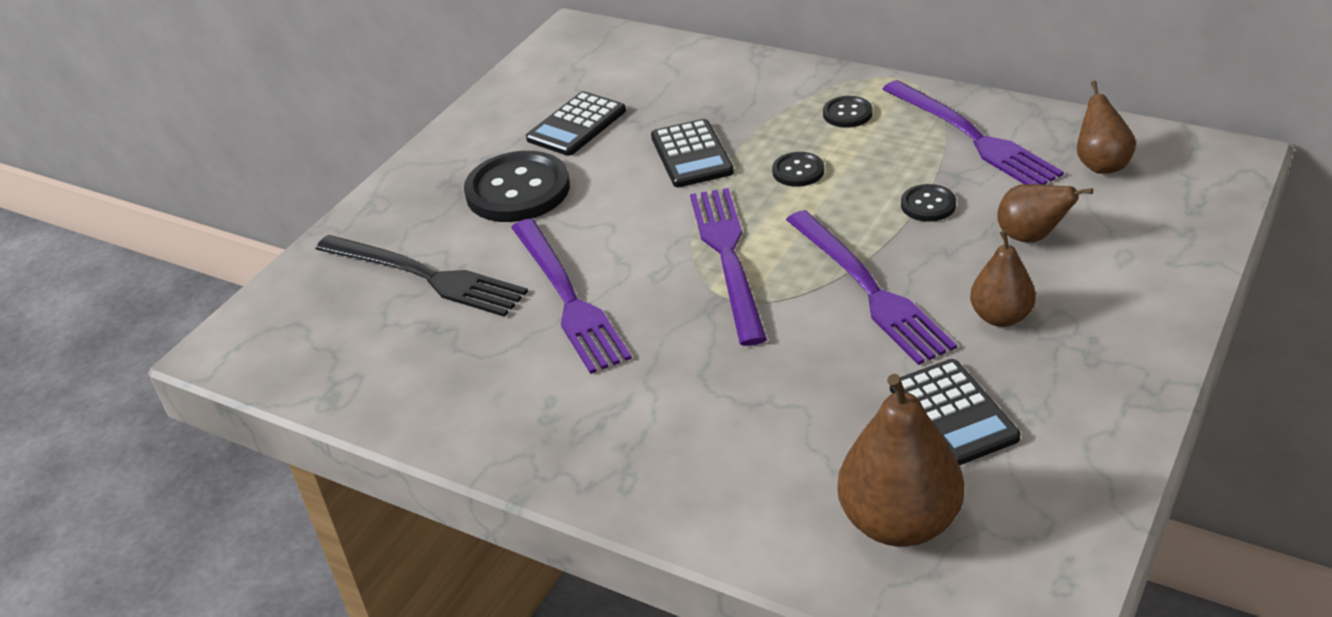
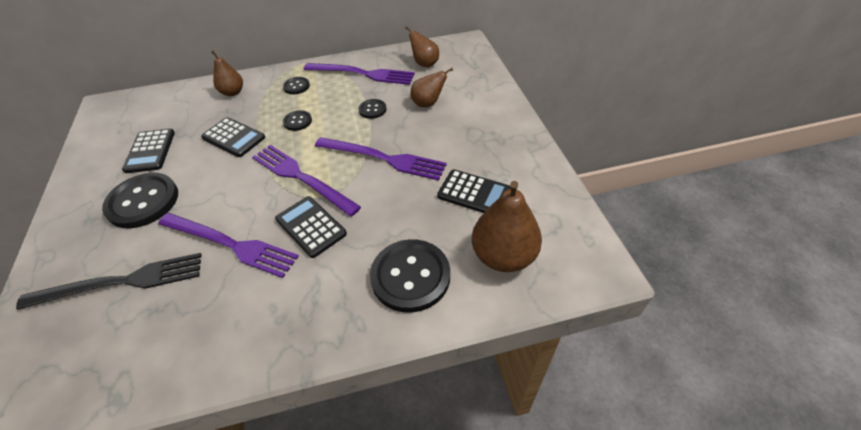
camera: 45 degrees left, 10 degrees up
brown pear [970,231,1036,327] -> brown pear moved to [211,50,243,96]
none -> black calculator [275,196,347,258]
none -> black button [370,239,450,313]

